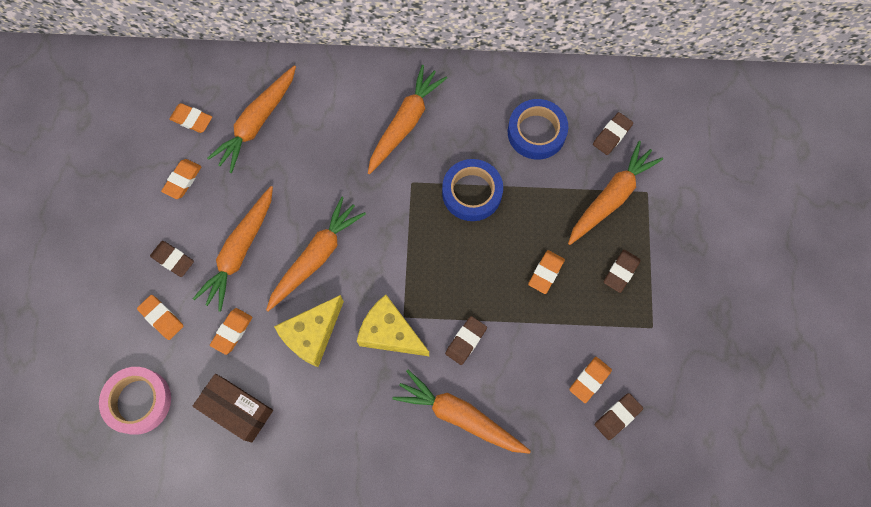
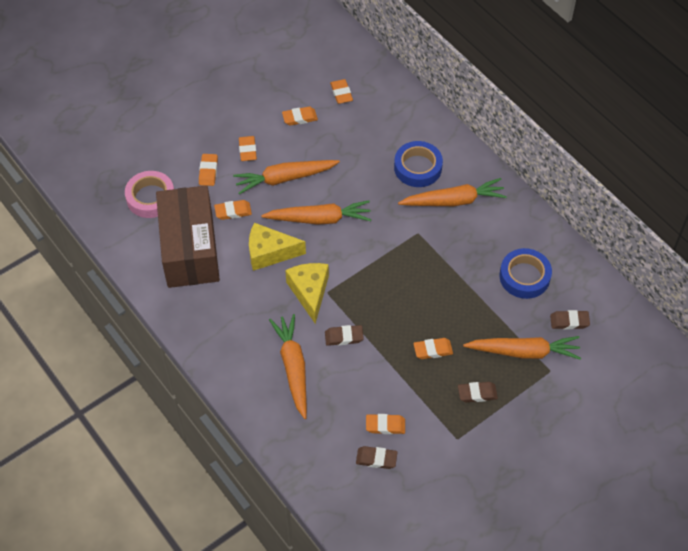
camera: 50 degrees right, 15 degrees down
brown eraser [150,241,194,277] -> orange eraser [239,136,257,161]
brown box [192,374,273,442] -> brown box [156,185,220,288], size x1.79
orange carrot [207,65,296,173] -> none
blue tape [442,159,503,221] -> blue tape moved to [394,141,443,187]

